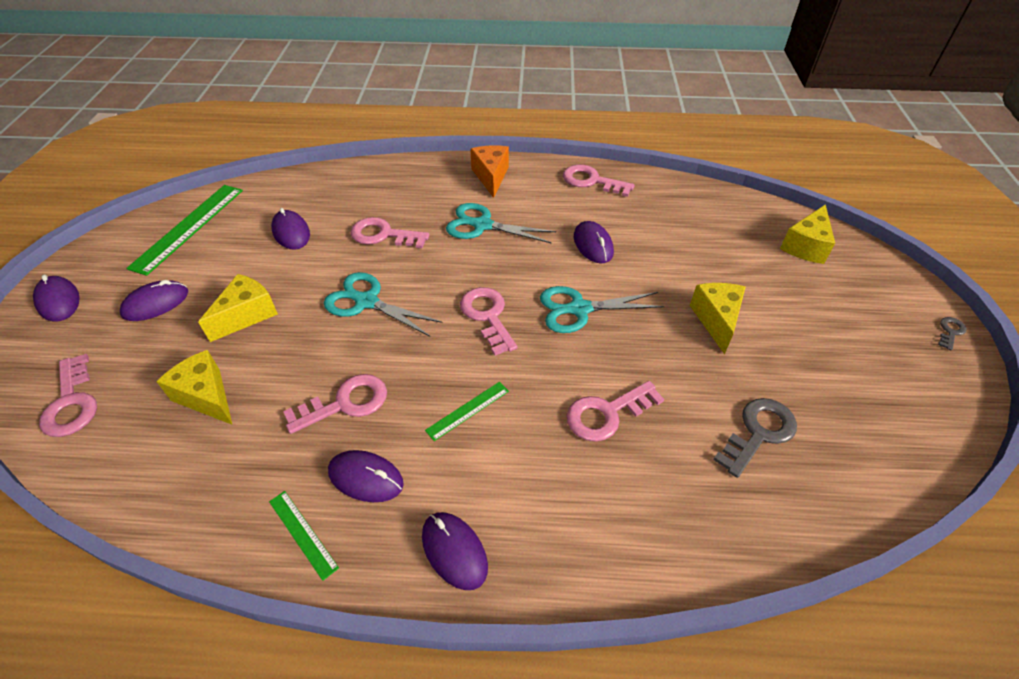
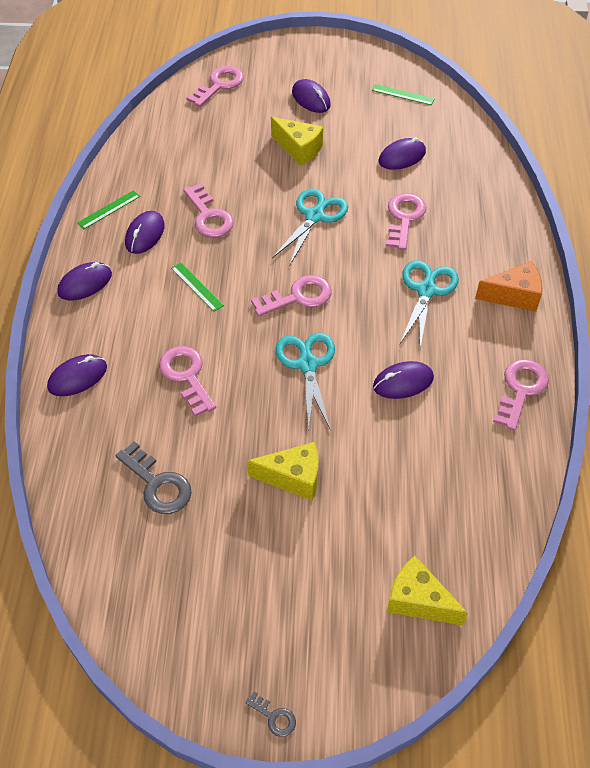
camera: 90 degrees right, 5 degrees up
purple mouse [33,274,80,321] -> purple mouse moved to [47,354,107,396]
pink key [39,354,97,437] -> pink key turned 150 degrees clockwise [187,66,244,107]
green ruler [126,185,243,276] -> green ruler [372,84,434,105], size x0.51
yellow cheese [156,350,232,425] -> none

